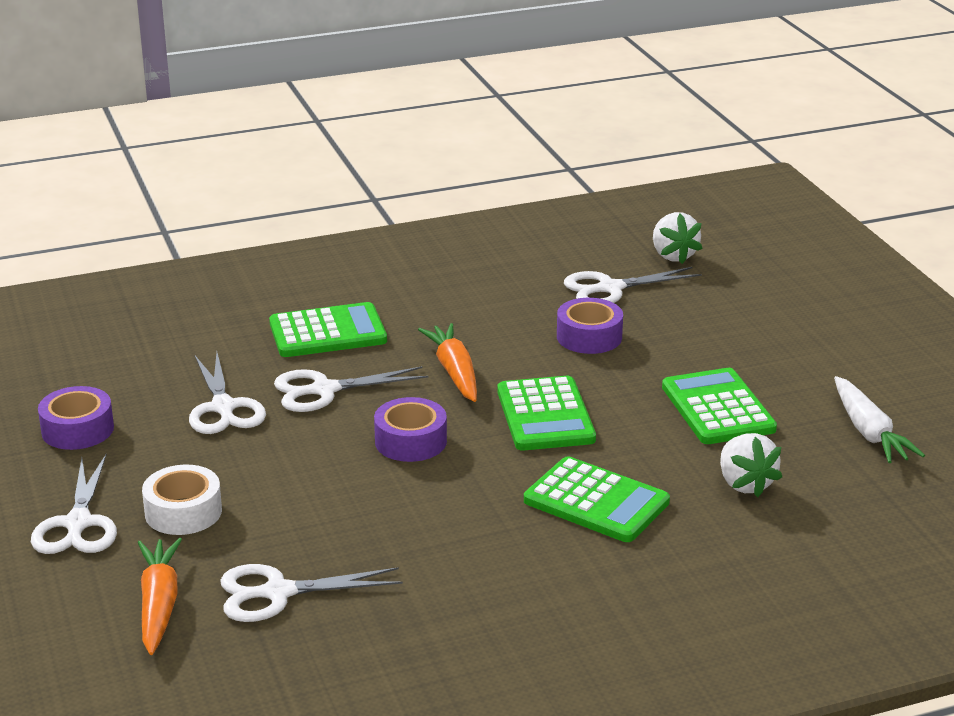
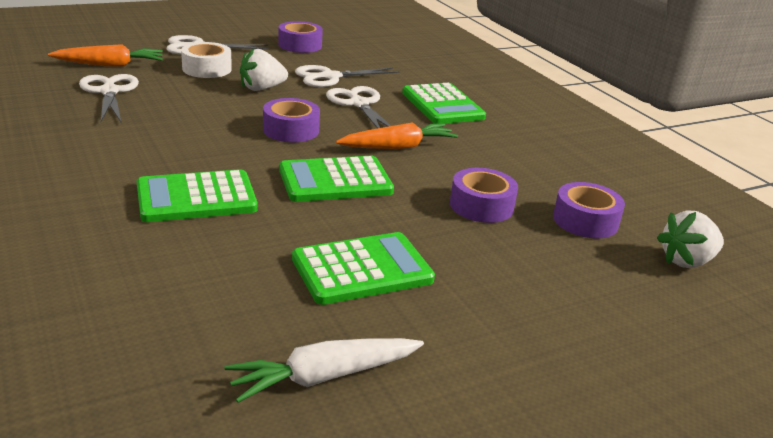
camera: 80 degrees right, 0 degrees up
green calculator [524,456,670,542] -> green calculator turned 45 degrees clockwise [137,169,258,222]
white scissors [564,267,702,303] -> purple tape [553,182,625,238]
white strawberry [720,433,782,497] -> white strawberry moved to [240,48,288,91]

